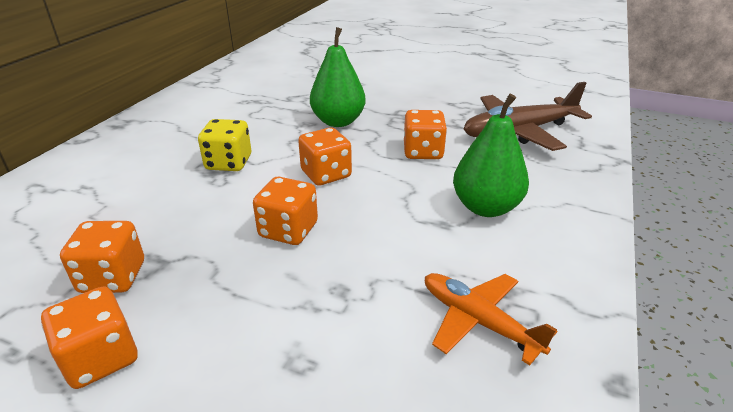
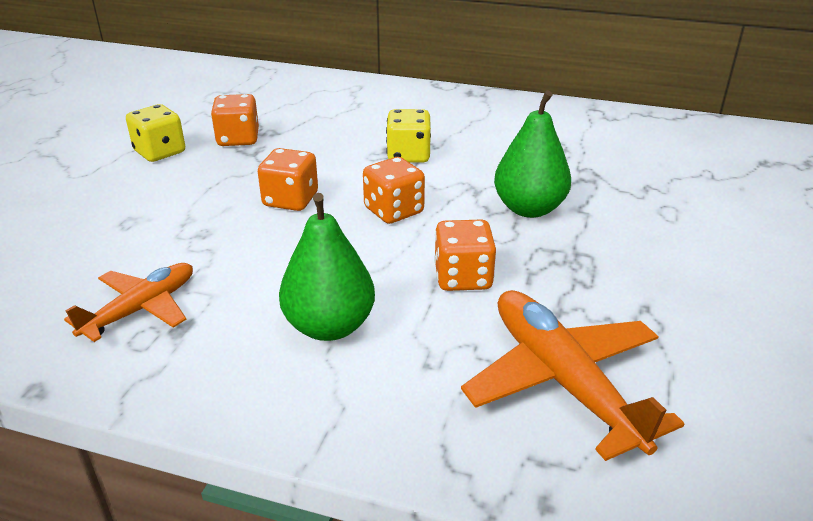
camera: 85 degrees right, 0 degrees up
orange dice [41,286,138,389] -> yellow dice [126,104,185,162]
brown plane [464,82,592,151] -> orange plane [461,290,684,461]

